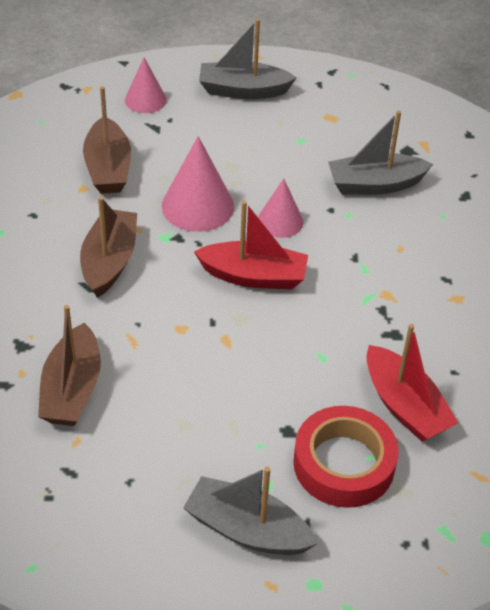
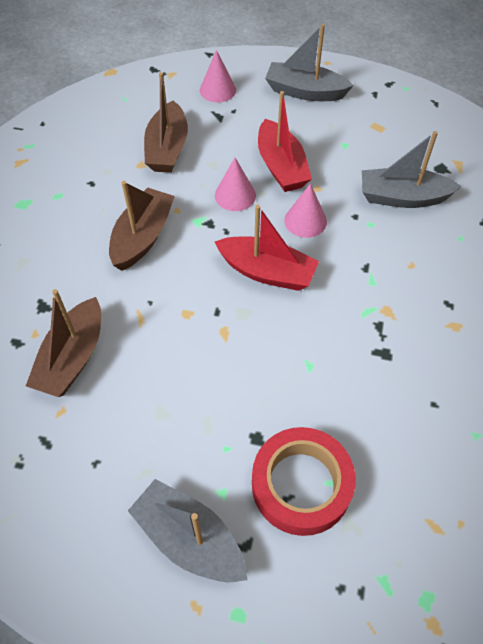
camera: 15 degrees right, 10 degrees up
pink cone [162,136,234,232] -> pink cone [215,158,256,211], size x0.63
red boat [366,324,459,442] -> red boat moved to [258,91,312,192]

